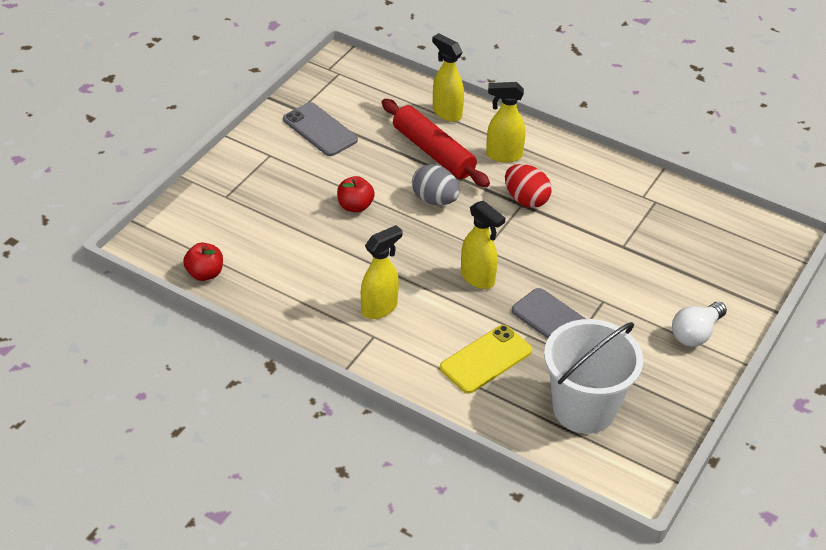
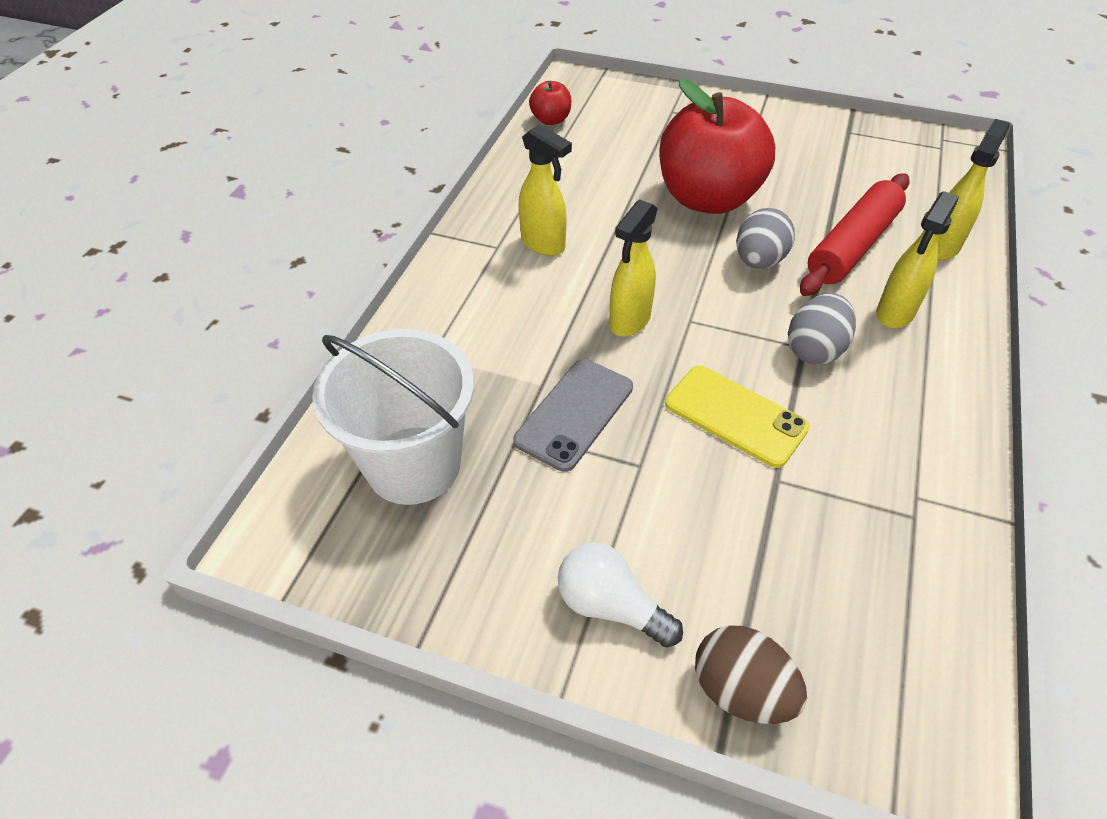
camera: 80 degrees right, 5 degrees up
grey phone [283,102,358,156] -> none
red apple [337,176,375,213] -> red apple [659,79,775,214], size x2.33
yellow phone [440,325,532,393] -> yellow phone moved to [665,366,810,468]
yellow spray bottle [486,82,526,163] -> yellow spray bottle turned 135 degrees counterclockwise [876,191,959,328]
red egg [505,164,552,208] -> grey egg [788,293,856,365]
none -> brown egg [695,625,807,724]

